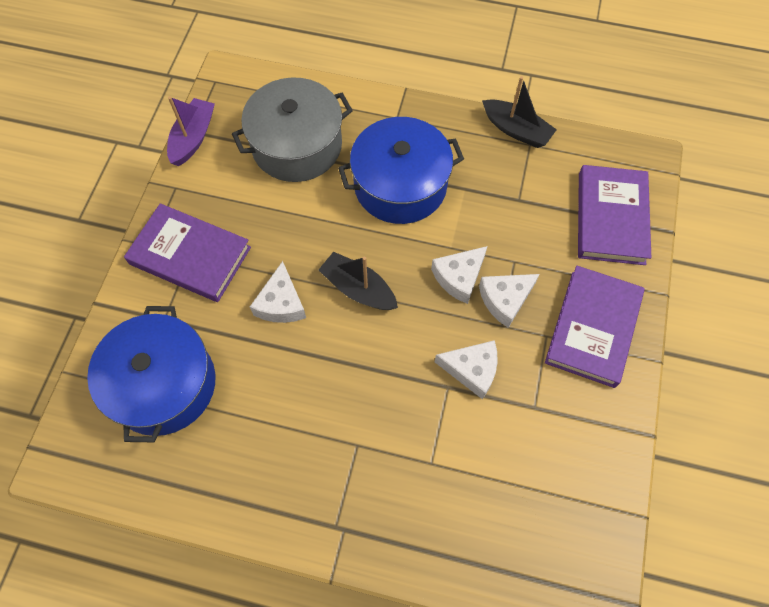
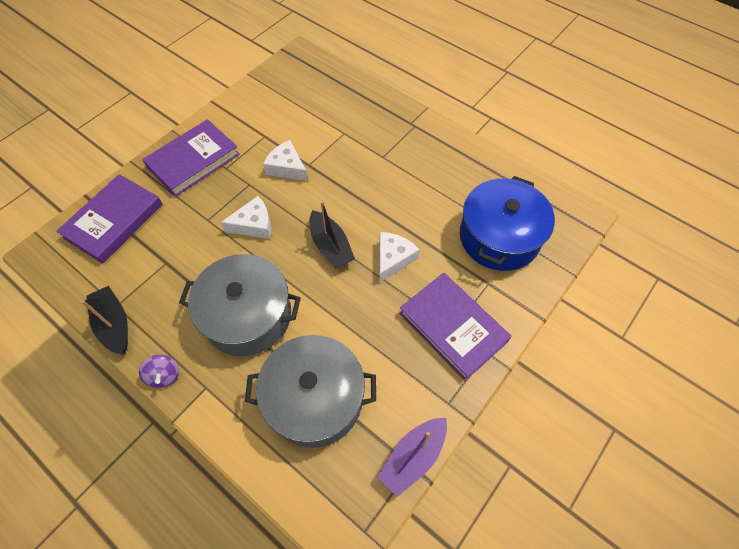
camera: 155 degrees left, 5 degrees down
blue pot [338,117,464,224] -> grey pot [179,254,301,356]
white cheese [479,274,540,328] -> none
none -> purple spinning top [139,354,179,388]

